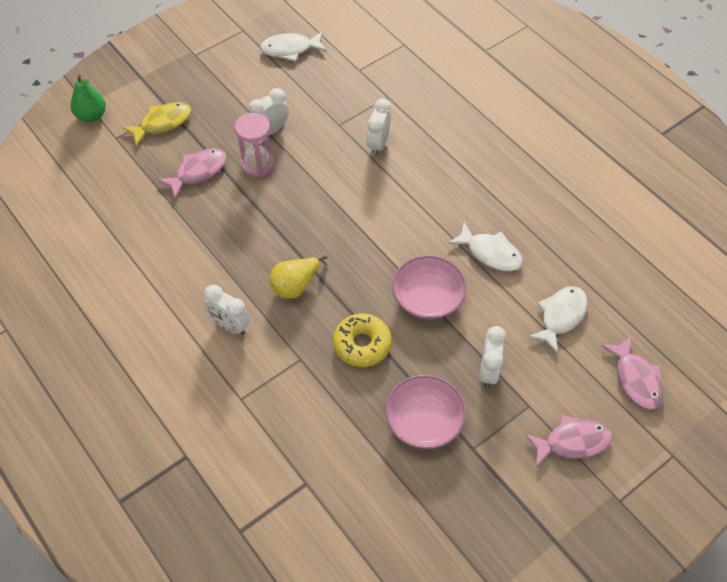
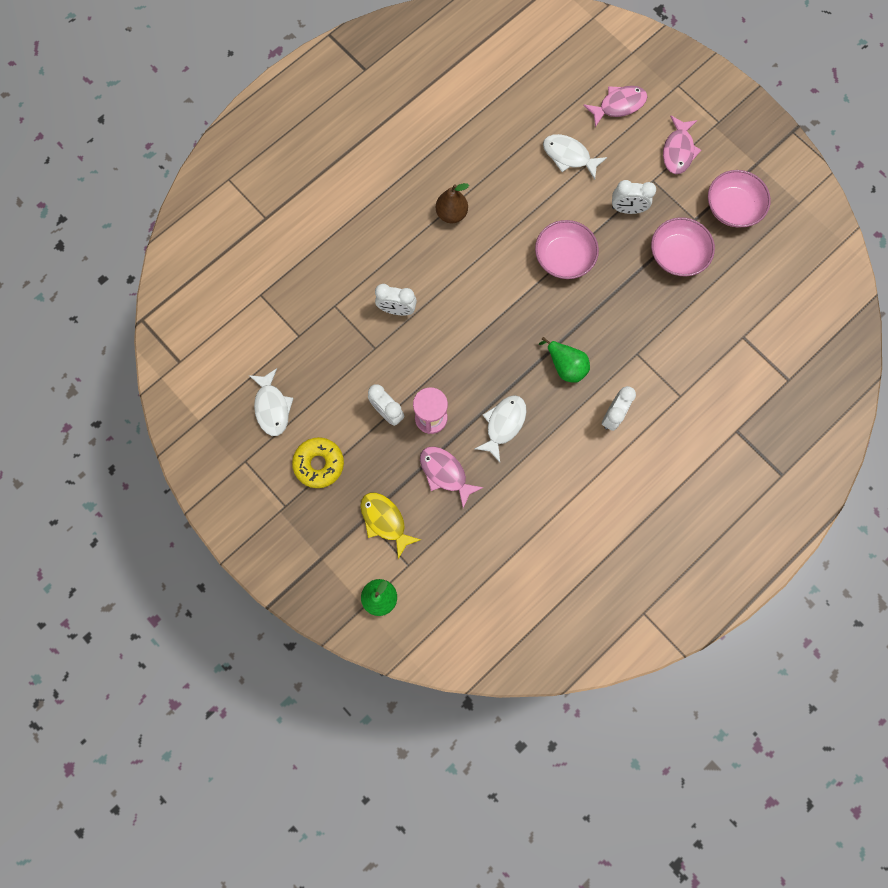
camera: 95 degrees left, 20 degrees up
yellow pear [269,255,327,299] -> green pear [539,337,590,383]
yellow donut [333,313,392,367] -> yellow donut moved to [292,437,344,488]
white fish [448,222,523,271] -> white fish moved to [475,395,526,462]
pink fish [524,414,612,467] -> pink fish turned 150 degrees counterclockwise [663,116,701,174]
none -> brown pear [436,183,469,223]
none -> pink bowl [708,170,771,227]

